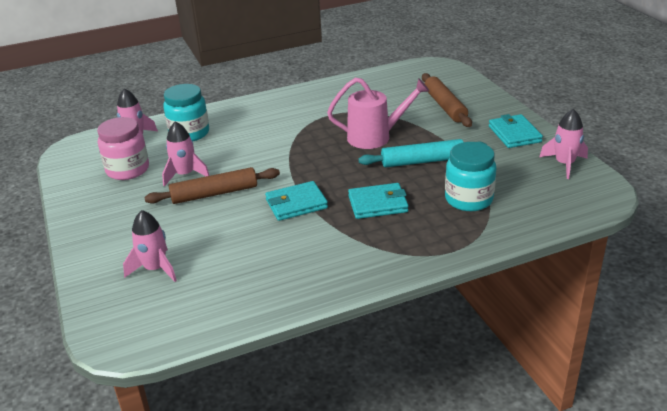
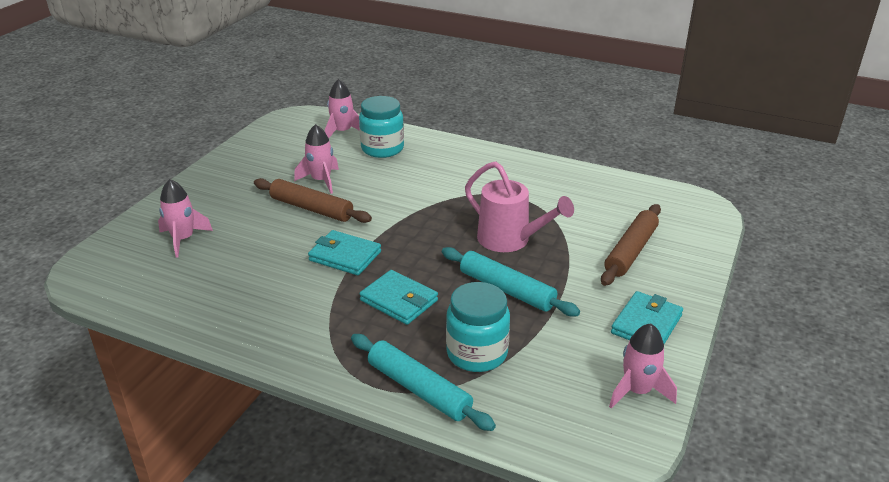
camera: 45 degrees right, 0 degrees up
pink jar [97,117,149,180] -> none
none -> turquoise rolling pin [351,334,496,431]

